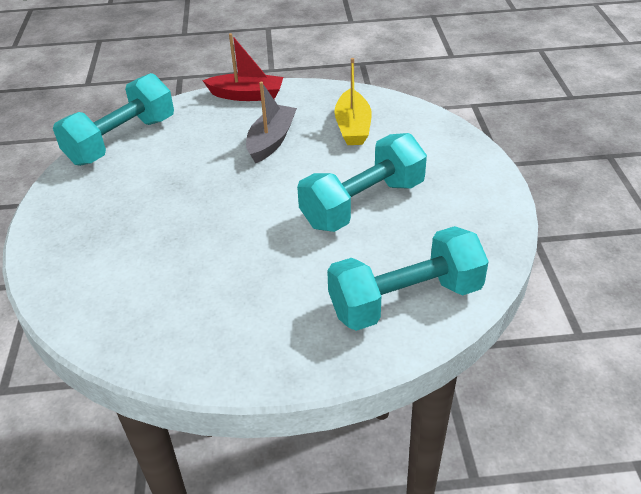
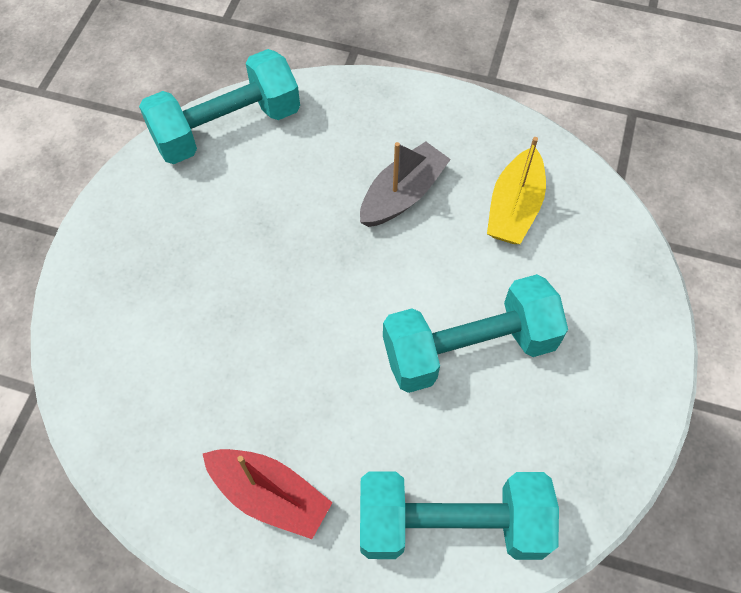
camera: 20 degrees right, 20 degrees up
red boat [203,33,283,101] -> red boat moved to [202,449,333,539]

